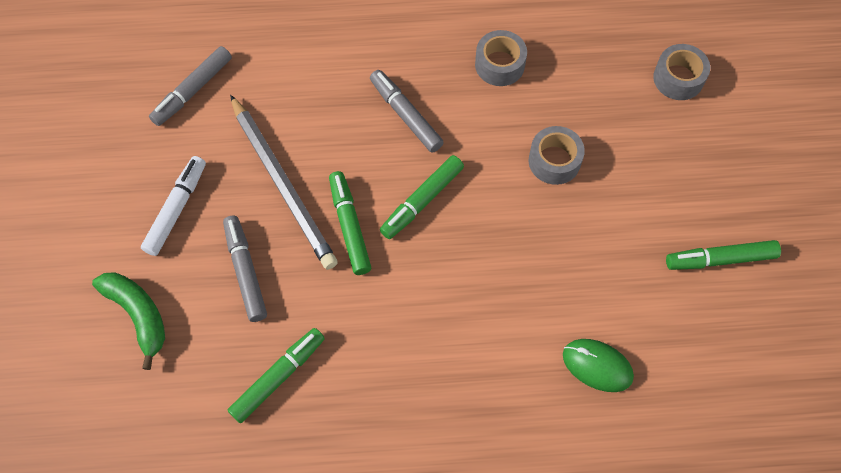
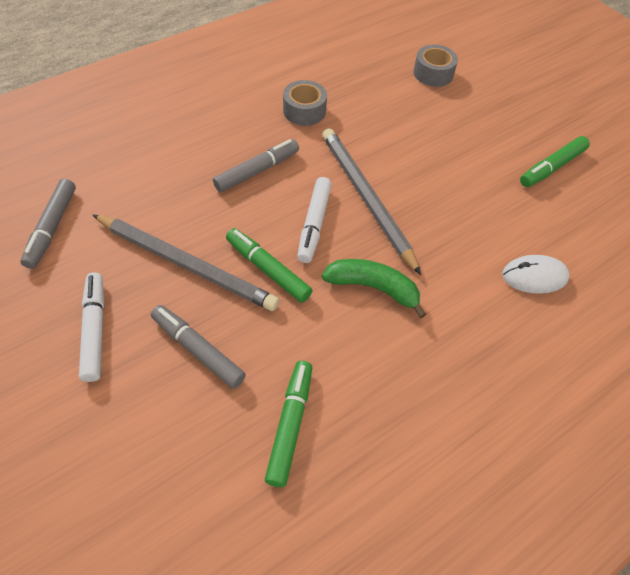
camera: 35 degrees left, 10 degrees down
green banana [92,272,165,370] -> green banana moved to [322,259,427,319]
grey marker [370,70,444,153] -> grey marker turned 120 degrees clockwise [213,139,299,192]
green marker [380,155,464,239] -> white marker [297,177,332,263]
grey tape [529,126,585,185] -> none
green mouse [563,339,634,392] -> white mouse [502,255,570,294]
none -> grey pencil [322,129,421,275]

